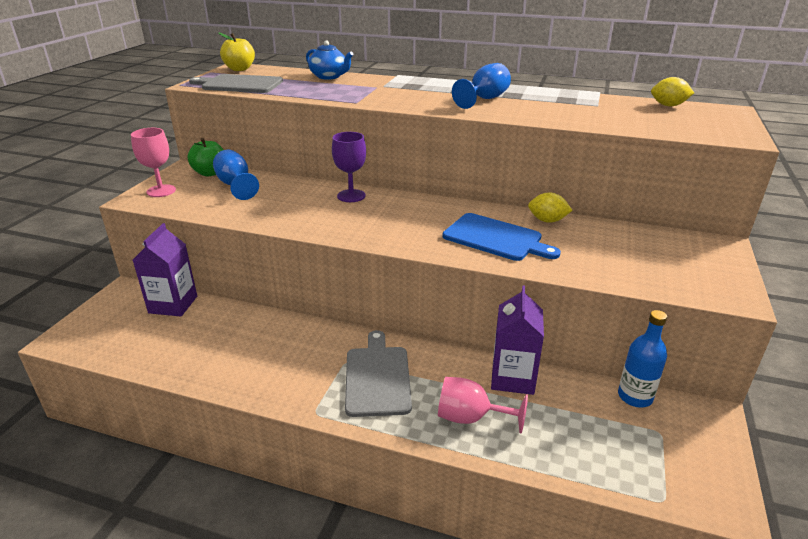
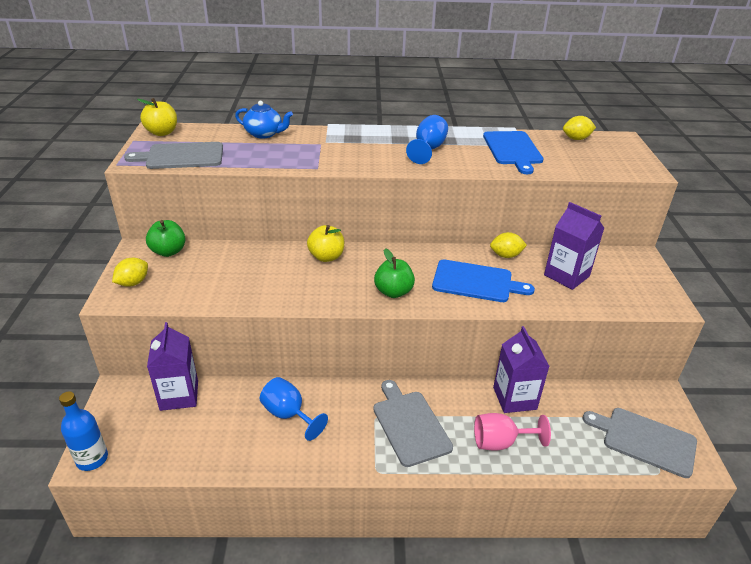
camera: 20 degrees left, 5 degrees up
pink goblet [131,128,176,197] -> yellow lemon [112,258,148,287]
blue goblet [213,150,259,200] -> blue goblet moved to [260,377,328,441]
purple goblet [332,132,366,202] -> yellow apple [307,225,344,262]
blue bottle [618,310,667,407] -> blue bottle moved to [59,391,108,471]
none -> green apple [374,248,415,298]
none -> blue cutting board [483,131,544,174]
none -> purple carton [544,202,604,290]
none -> grey cutting board [583,408,697,478]

